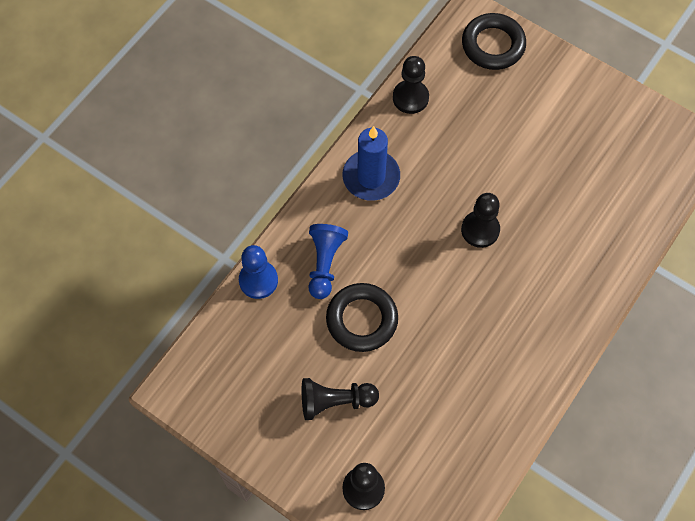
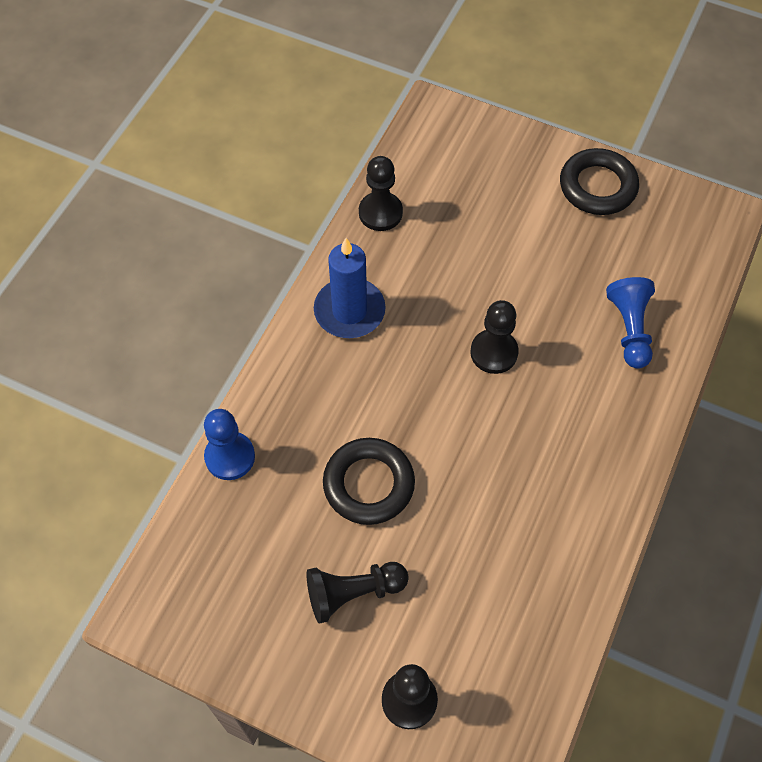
camera: 10 degrees left, 5 degrees down
blue pawn [308,224,348,299] -> blue pawn moved to [606,277,655,369]
black ring [462,13,526,70] -> black ring moved to [560,148,639,215]

